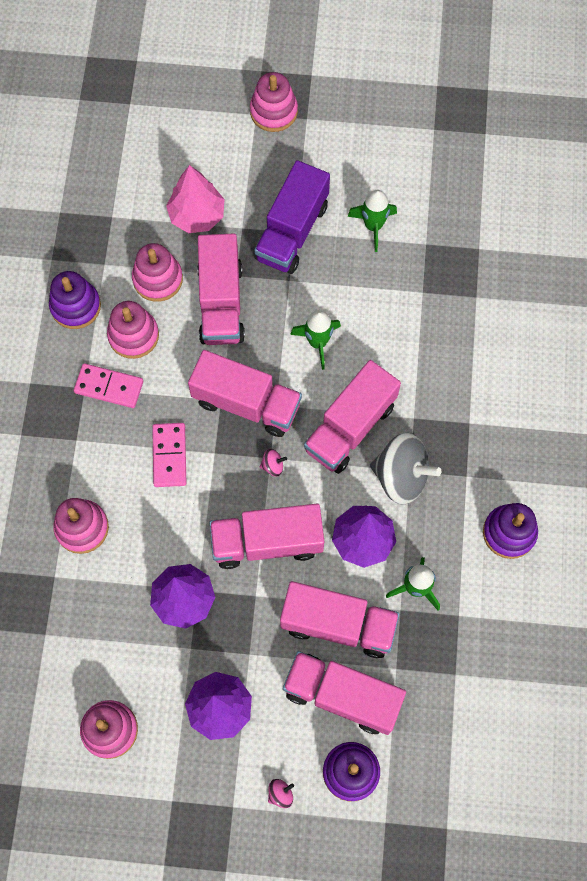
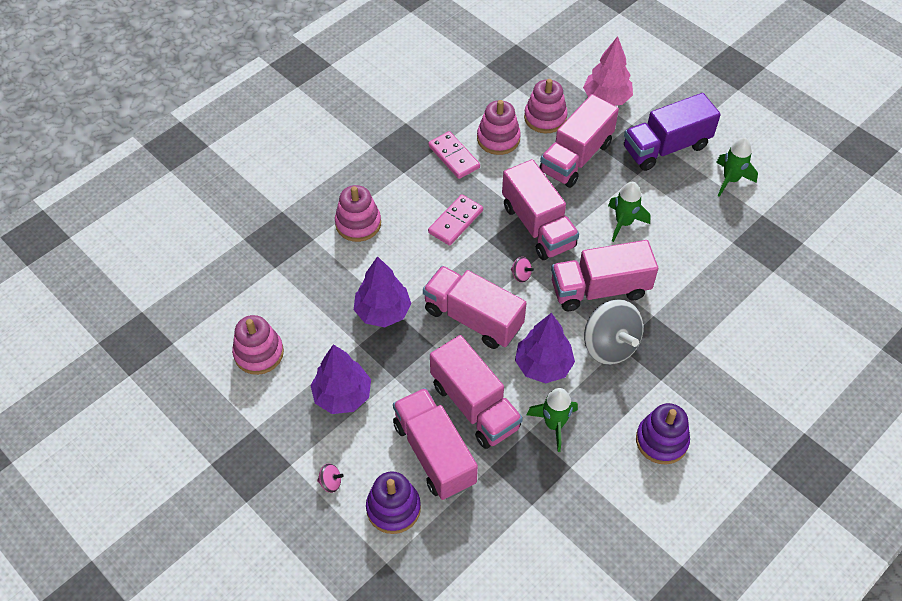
camera: 40 degrees right, 15 degrees down
purple stacking toy [49,271,101,329] -> none
pink stacking toy [250,72,298,132] -> none

